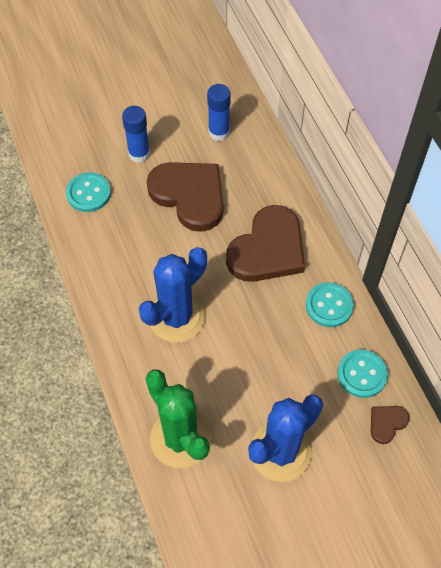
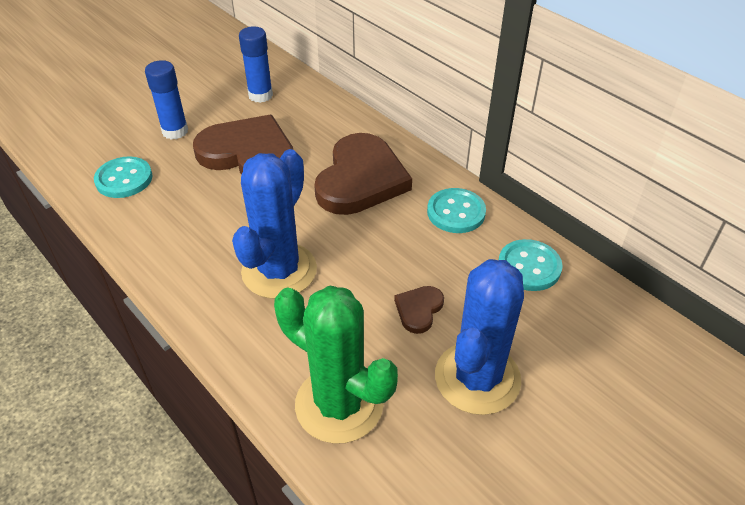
camera: 20 degrees left, 15 degrees down
brown heart [371,406,409,444] -> brown heart moved to [394,286,444,334]

